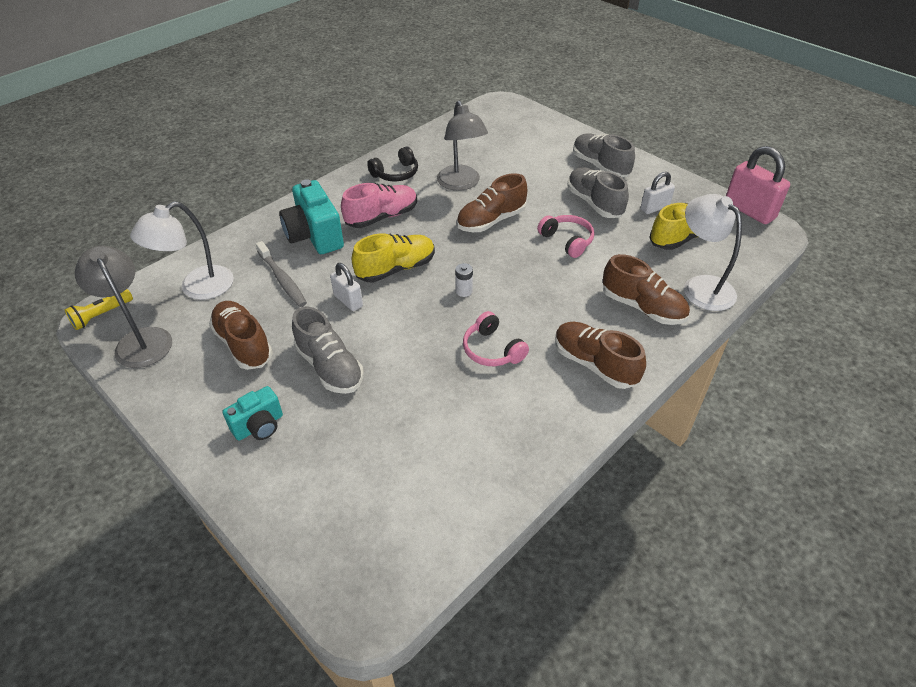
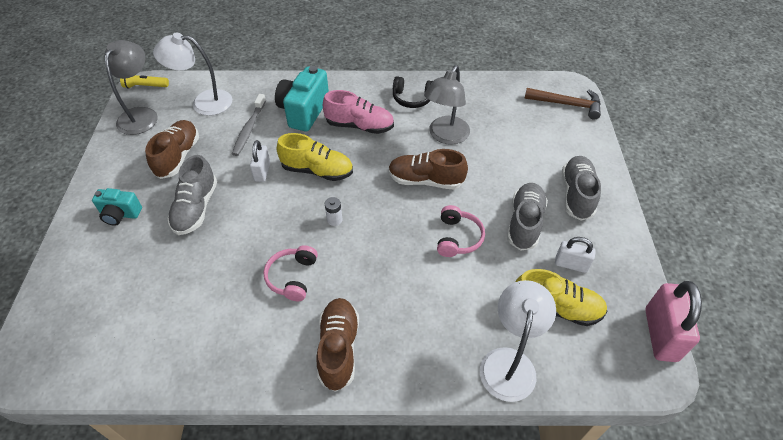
camera: 45 degrees right, 5 degrees up
brown shoe [603,254,690,325] -> none
none -> brown hammer [524,88,601,120]

